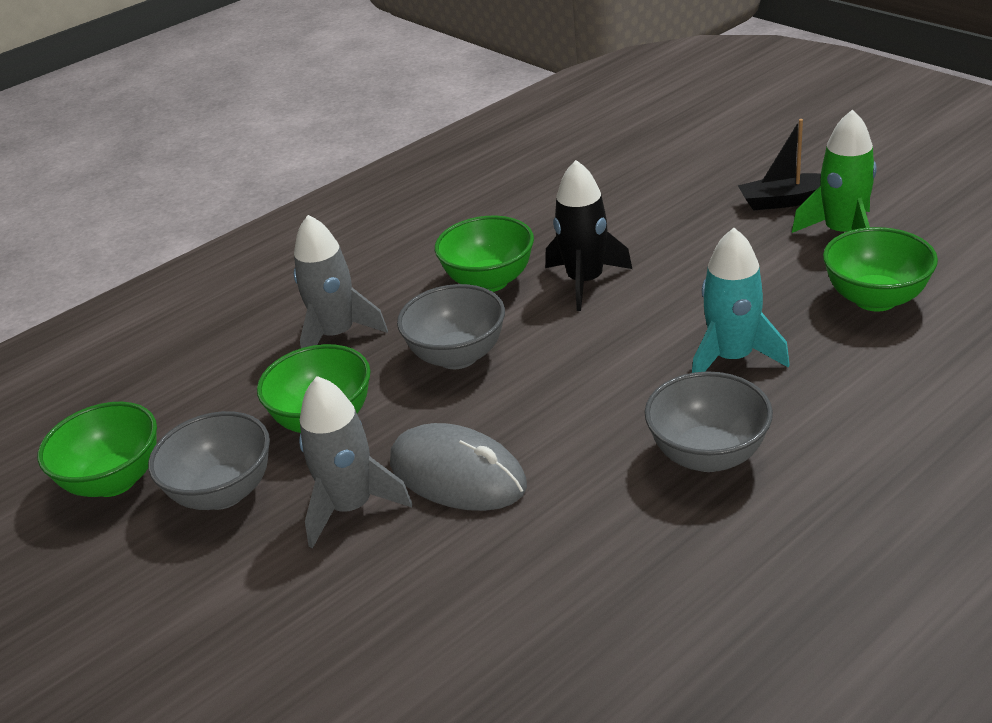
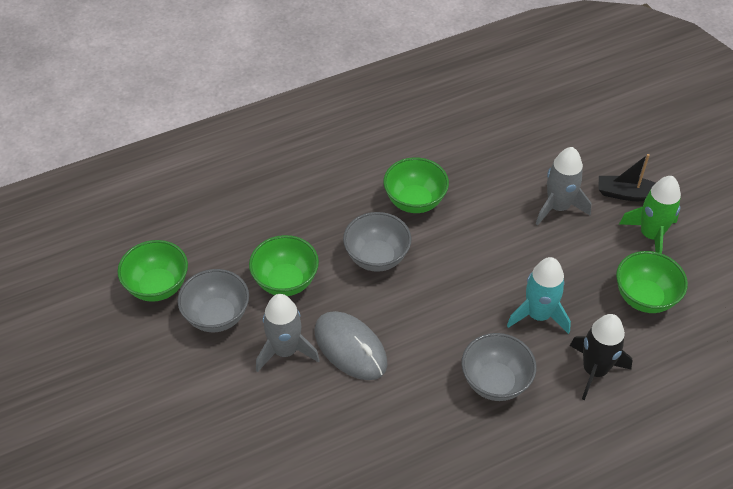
camera: 10 degrees right, 15 degrees up
grey rocket [294,215,388,348] -> grey rocket moved to [536,147,591,225]
black rocket [545,160,632,311] -> black rocket moved to [570,314,633,400]

